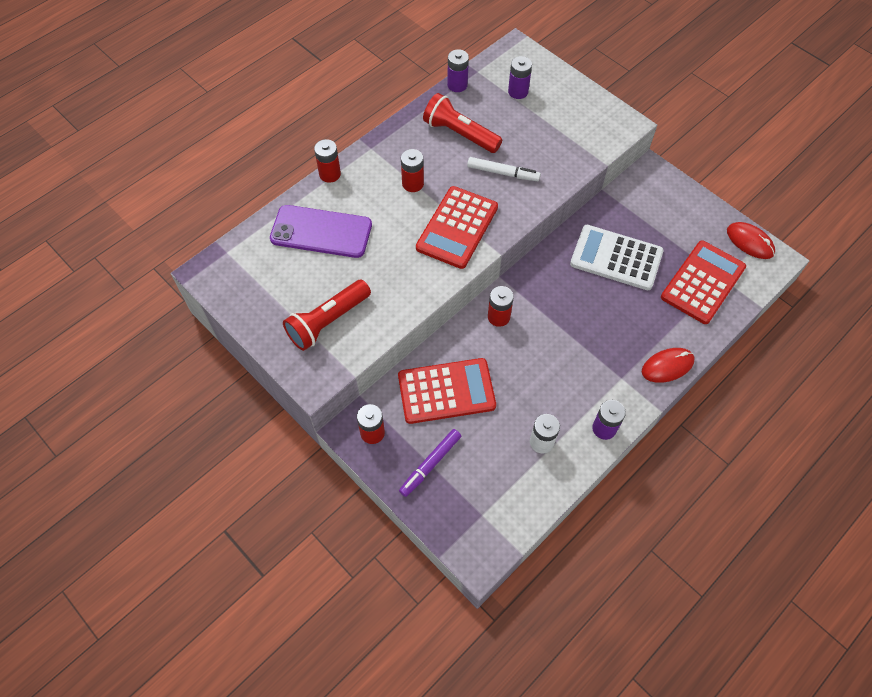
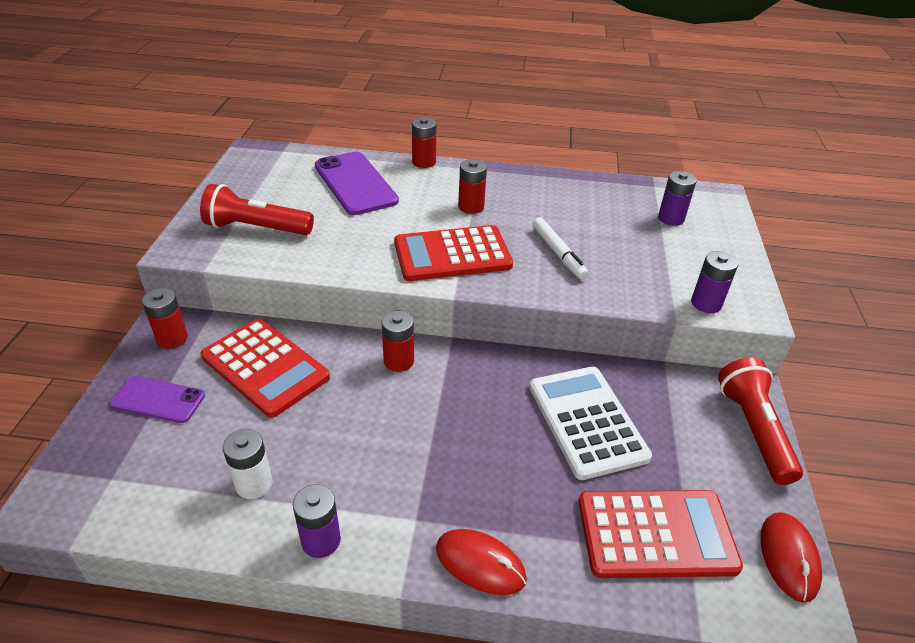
camera: 50 degrees right, 20 degrees down
purple marker [399,429,461,497] -> purple phone [109,376,205,423]
red flashlight [423,93,502,153] -> red flashlight moved to [718,357,803,485]
purple battery [447,49,469,92] -> purple battery moved to [691,251,738,313]

